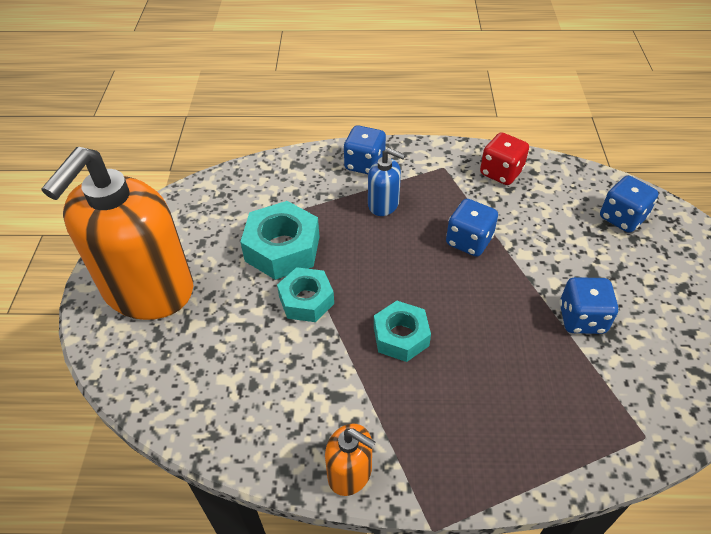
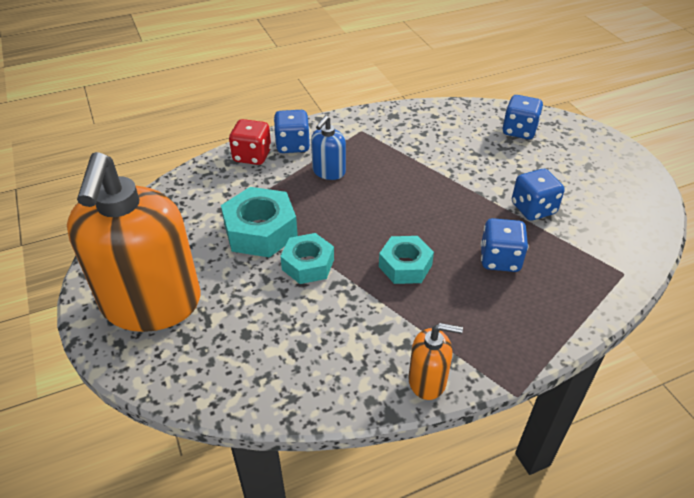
camera: 25 degrees left, 5 degrees down
blue soap dispenser [368,148,405,216] -> blue soap dispenser turned 120 degrees clockwise [311,116,346,180]
blue dice [446,199,498,257] -> blue dice moved to [481,218,529,272]
red dice [480,132,529,185] -> red dice moved to [229,119,271,165]

